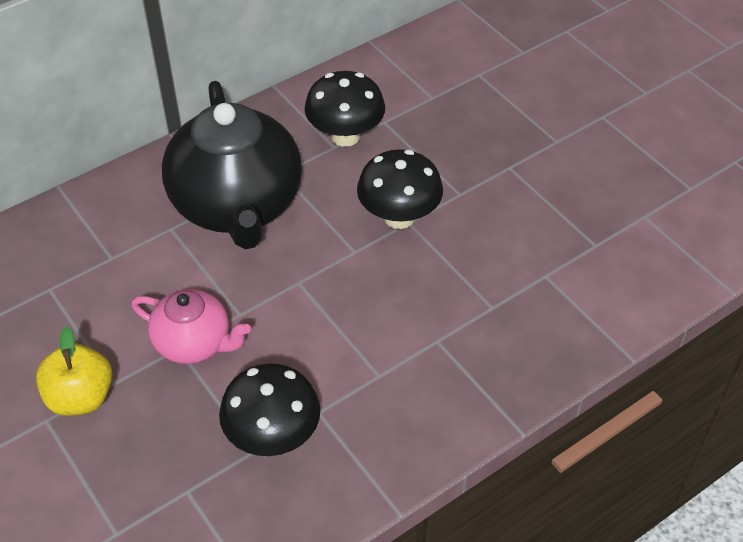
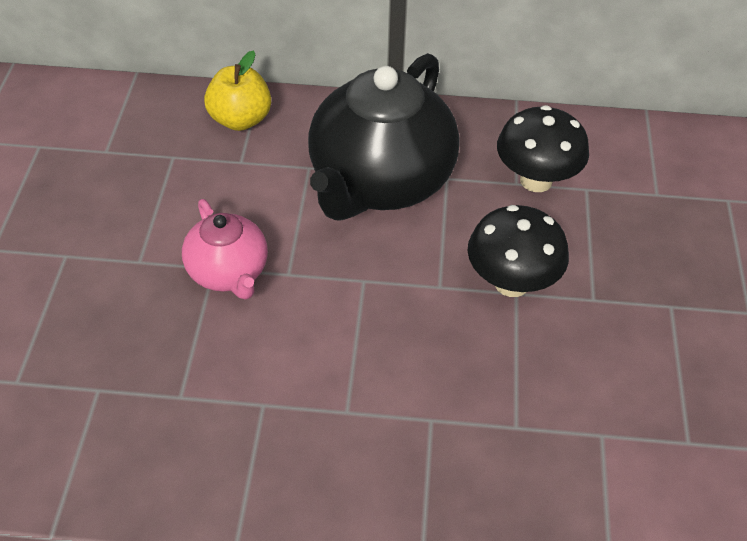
camera: 40 degrees right, 0 degrees up
yellow apple [36,326,113,416] -> yellow apple moved to [204,51,271,131]
black mushroom [219,363,321,456] -> none

